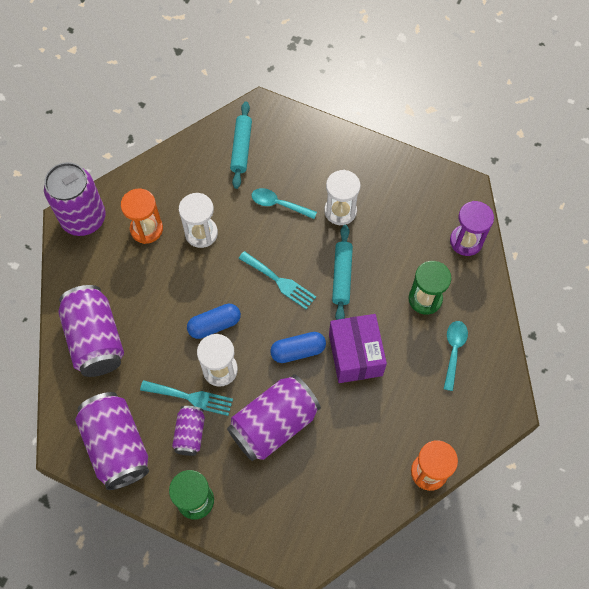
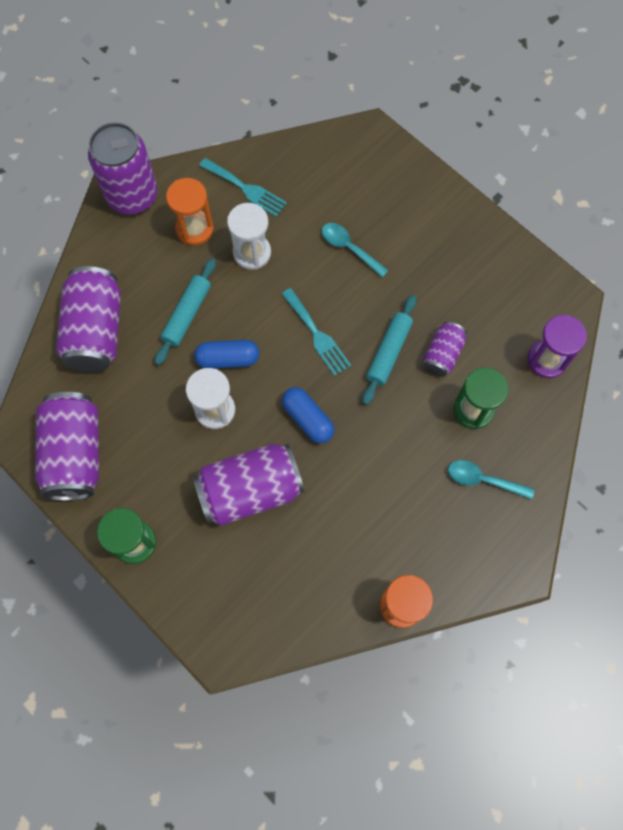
camera: 20 degrees right, 5 degrees up
turquoise fork [140,380,233,416] -> turquoise fork moved to [199,158,287,217]
purple can [172,406,205,456] -> purple can moved to [423,321,467,377]
turquoise rolling pin [230,101,252,189] -> turquoise rolling pin moved to [155,258,216,365]
blue capsule [270,332,326,363] -> blue capsule turned 45 degrees clockwise [282,387,334,443]
white hourglass [324,170,361,225] -> none
purple box [329,314,387,383] -> none
turquoise spoon [444,321,468,391] -> turquoise spoon turned 105 degrees counterclockwise [448,460,534,499]

